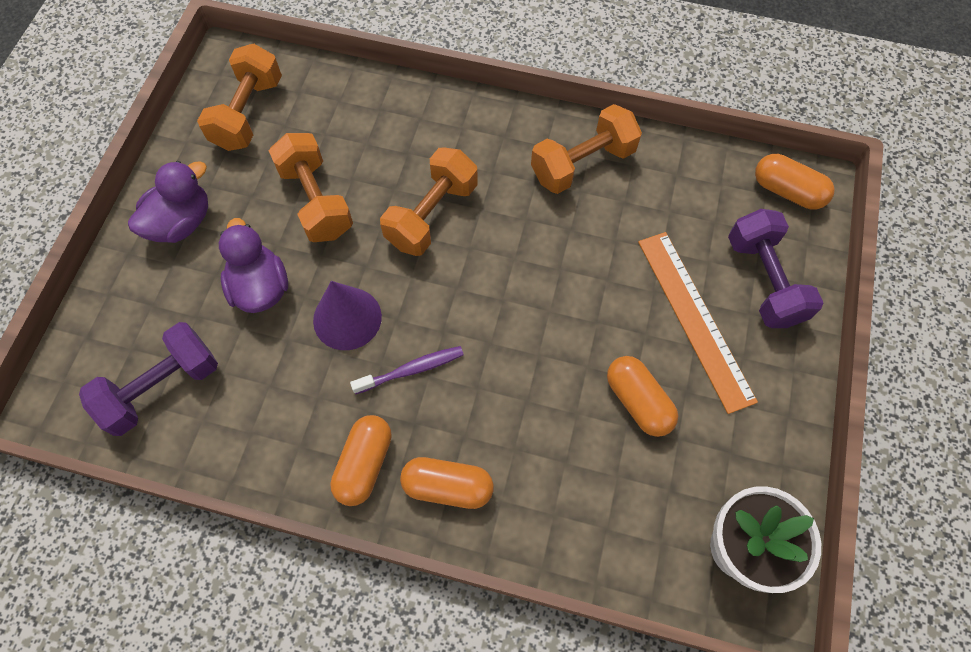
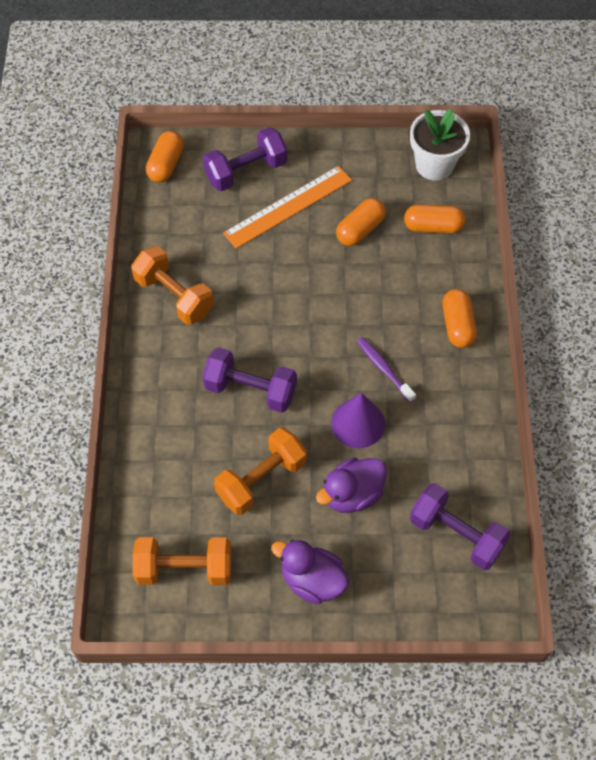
camera: 105 degrees left, 5 degrees down
orange capsule [330,415,392,506] -> orange capsule moved to [404,204,465,234]
orange dumbbell [380,147,478,256] -> purple dumbbell [202,347,297,413]

